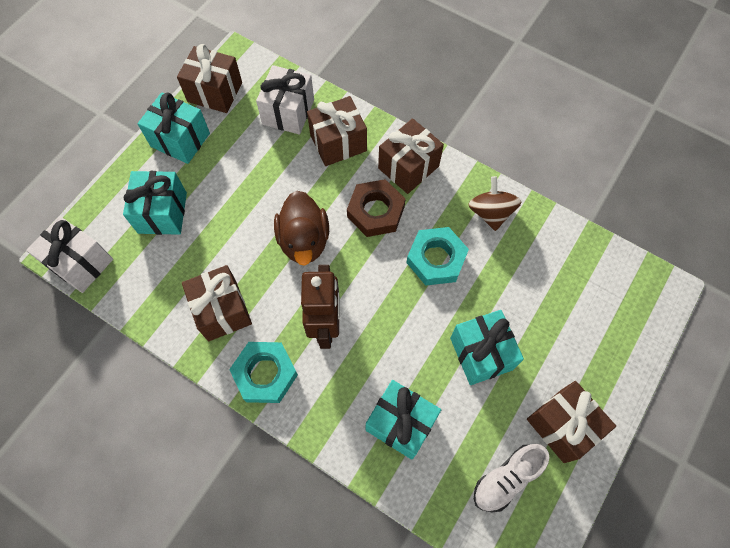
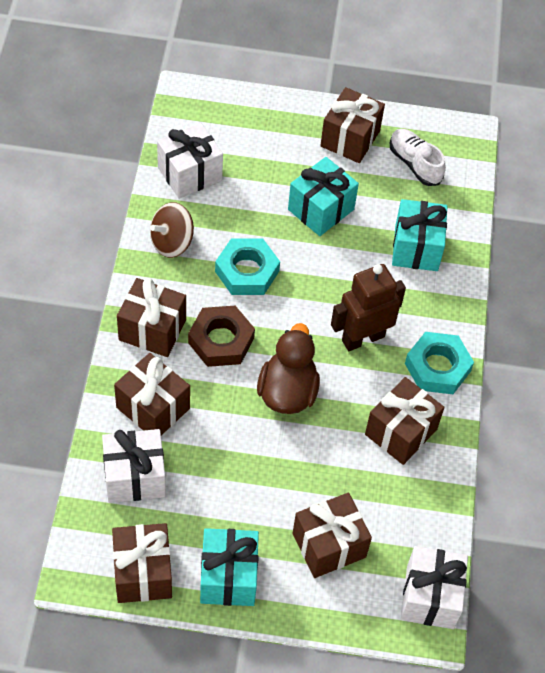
camera: 120 degrees left, 10 degrees down
turquoise gift [123,171,187,235] -> brown gift [293,493,372,578]
brown duck [274,191,329,266] -> brown duck turned 45 degrees counterclockwise [257,323,320,414]
white shoe [474,444,549,512] -> white shoe turned 150 degrees counterclockwise [390,129,446,186]
none -> white gift [157,123,223,199]

